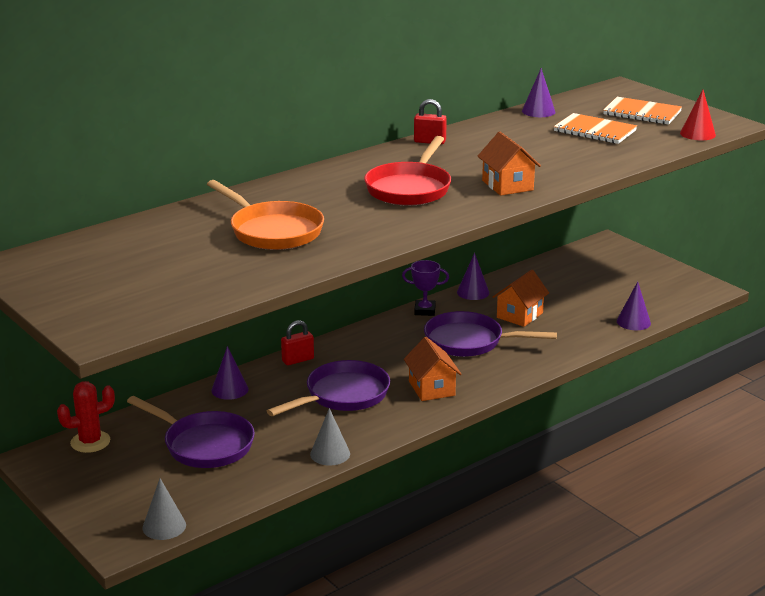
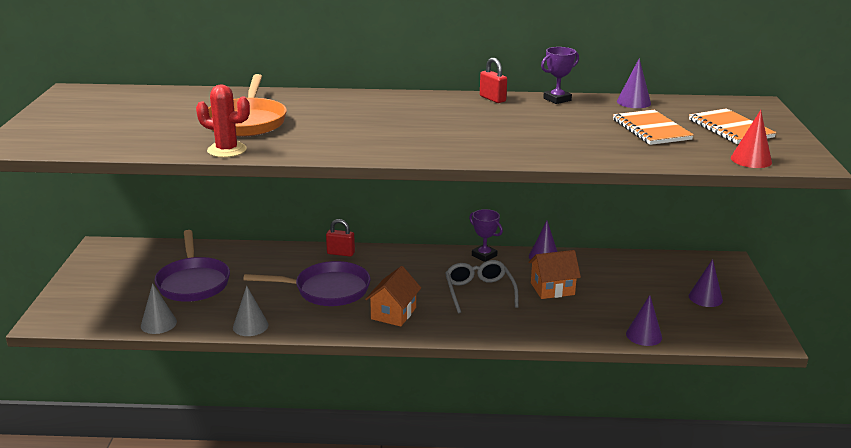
camera: 40 degrees right, 0 degrees up
red cactus [57,381,115,453] -> red cactus moved to [196,85,250,158]
grey cone [142,478,186,540] -> grey cone moved to [141,283,177,334]
purple cone [211,346,249,400] -> purple cone moved to [689,259,723,307]
red pan [364,136,451,206] -> none
purple pan [424,311,557,357] -> grey glasses [445,260,518,314]
orange house [477,132,541,196] -> none
none -> purple trophy [541,47,579,104]

